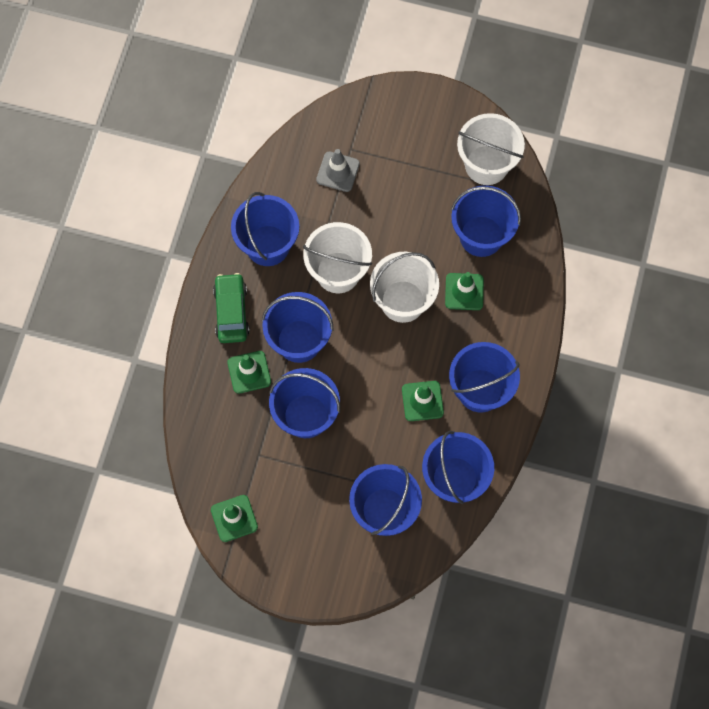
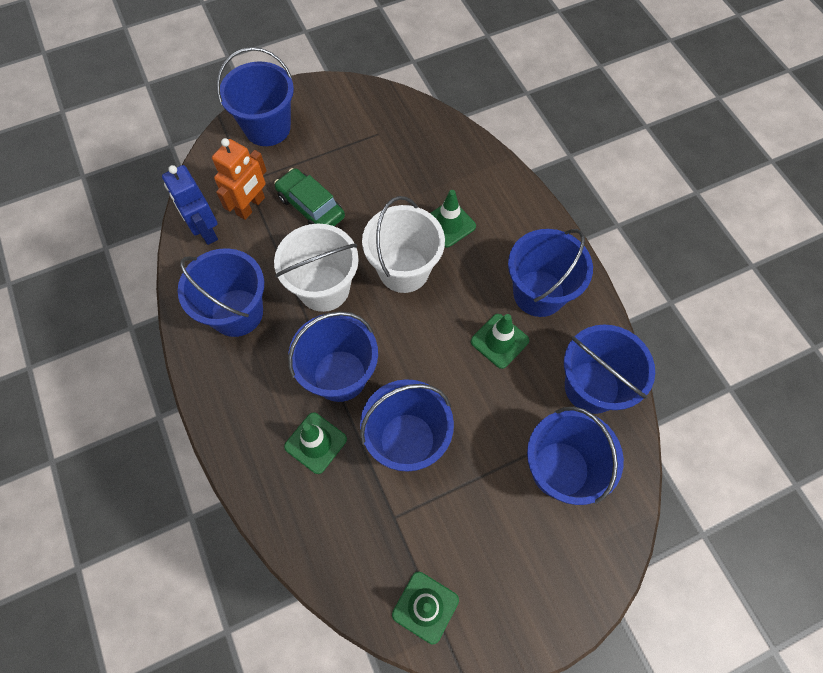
camera: 40 degrees left, 5 degrees down
green car [213,273,250,343] -> green car moved to [274,168,345,226]
grey traffic cone [316,149,360,192] -> orange robot [212,138,267,220]
blue bucket [451,185,521,257] -> blue bucket moved to [217,47,294,146]
white bucket [457,113,525,185] -> none
none -> blue robot [162,165,218,245]

